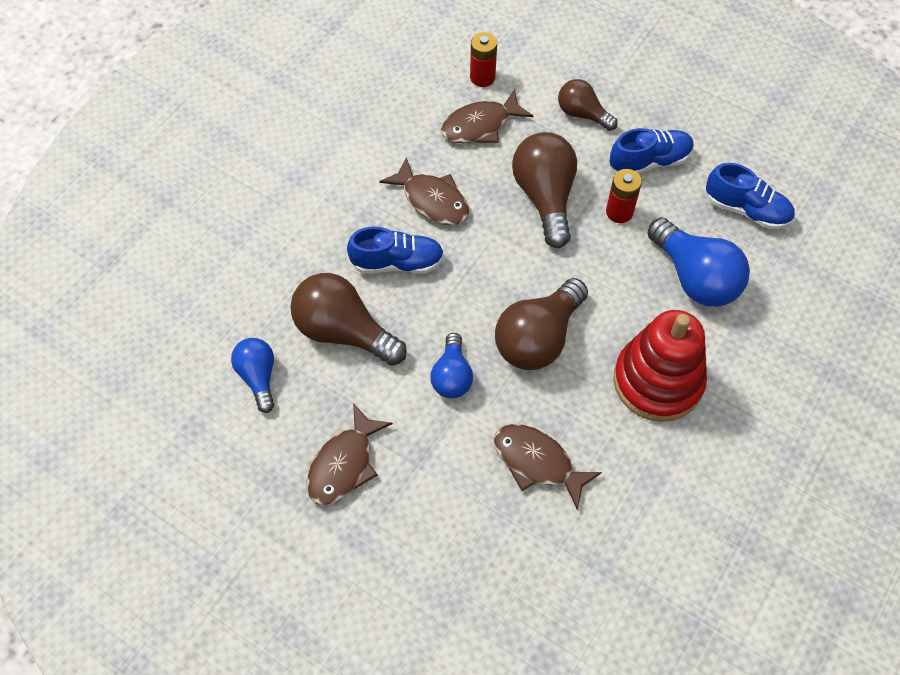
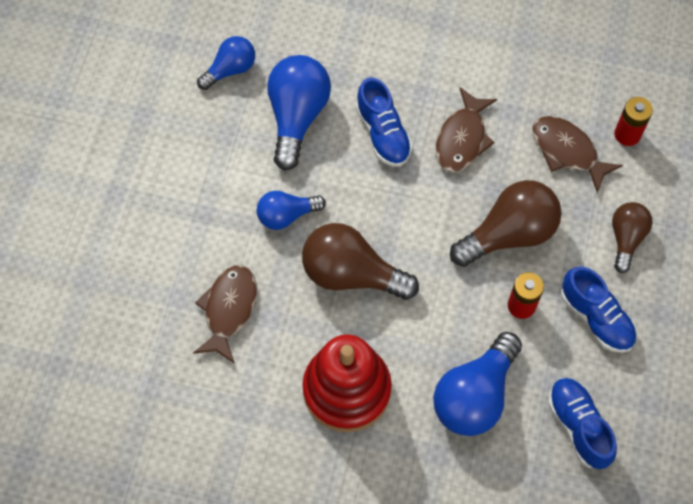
camera: 70 degrees right, 5 degrees up
brown light bulb [291,273,407,365] -> blue light bulb [267,55,331,171]
brown fish [307,403,393,506] -> none
blue shoe [706,163,795,229] -> blue shoe turned 150 degrees clockwise [548,378,617,469]

